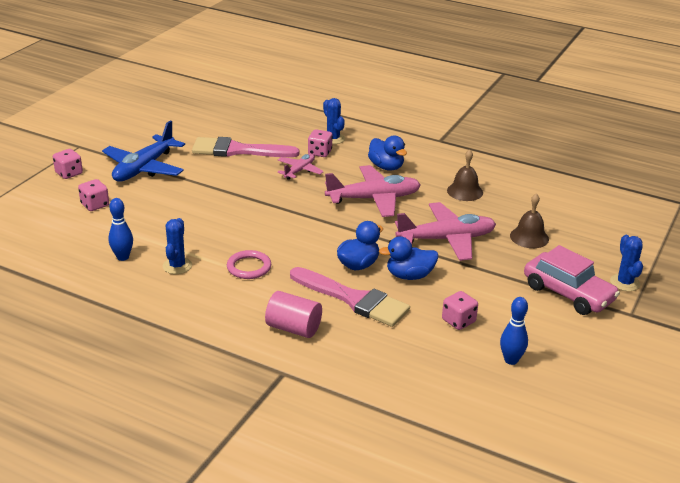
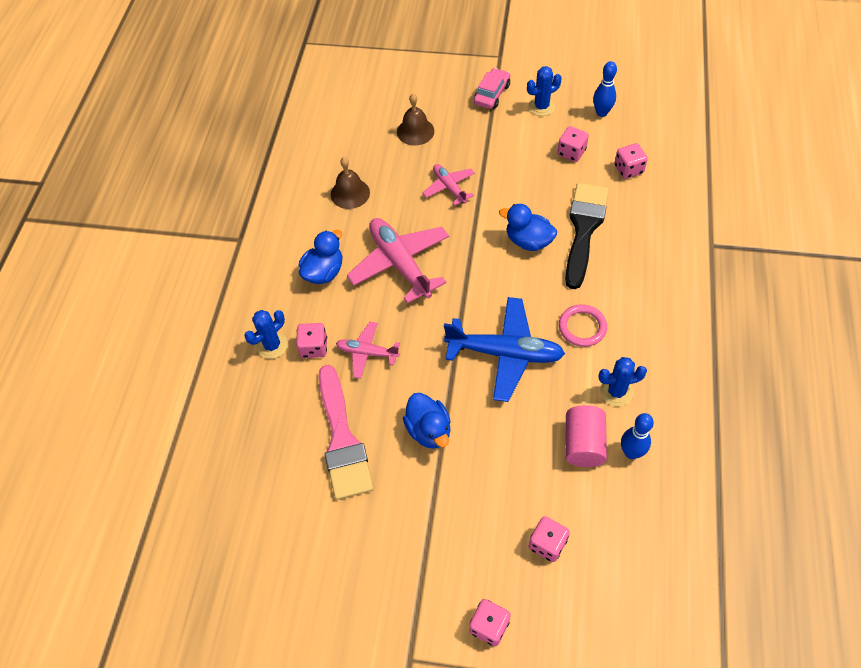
camera: 105 degrees left, 25 degrees up
blue plane [102,120,185,182] -> blue plane moved to [444,297,565,402]
pink cylinder [265,291,322,338] -> pink cylinder moved to [566,405,607,467]
pink brush [290,267,410,327] -> black brush [565,183,609,289]
blue duck [379,236,438,280] -> blue duck moved to [403,393,451,449]
pink plane [395,202,496,261] -> pink plane [423,164,475,206], size x0.55
pink car [524,245,620,315] -> pink car [474,68,510,109], size x0.63
blue cactus [610,235,643,291] -> blue cactus moved to [527,66,562,116]
none -> pink dice [614,143,648,179]

